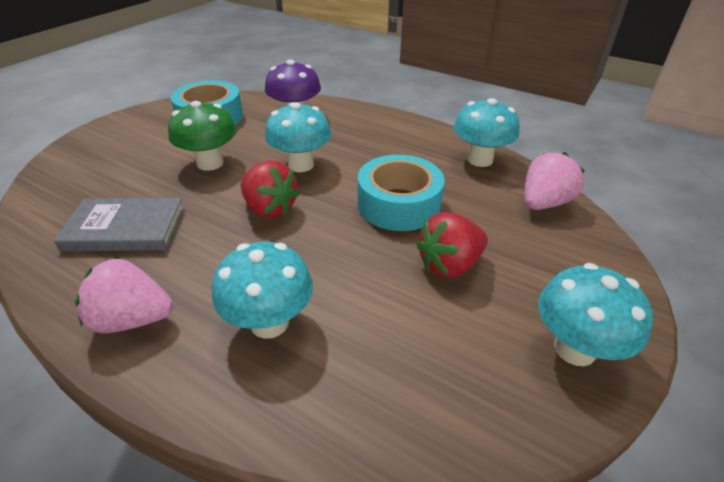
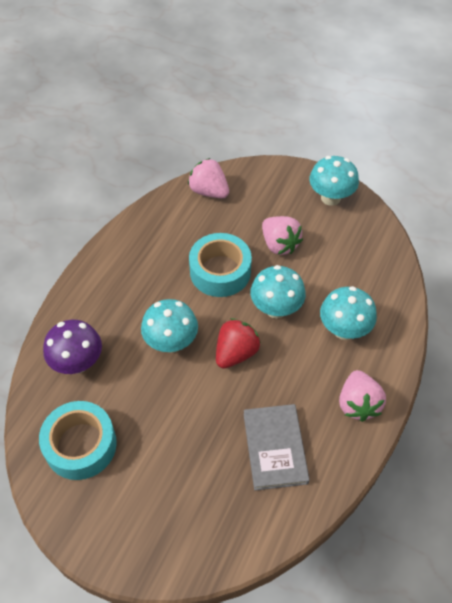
camera: 95 degrees left, 15 degrees up
green mushroom [168,101,236,171] -> none
red strawberry [416,212,488,278] -> pink strawberry [262,216,303,255]
turquoise mushroom [454,98,520,167] -> turquoise mushroom moved to [250,265,306,319]

